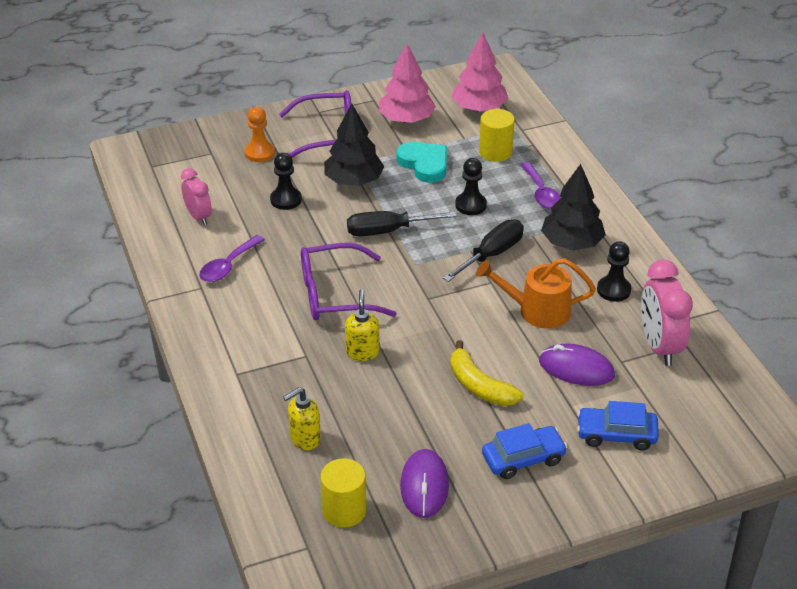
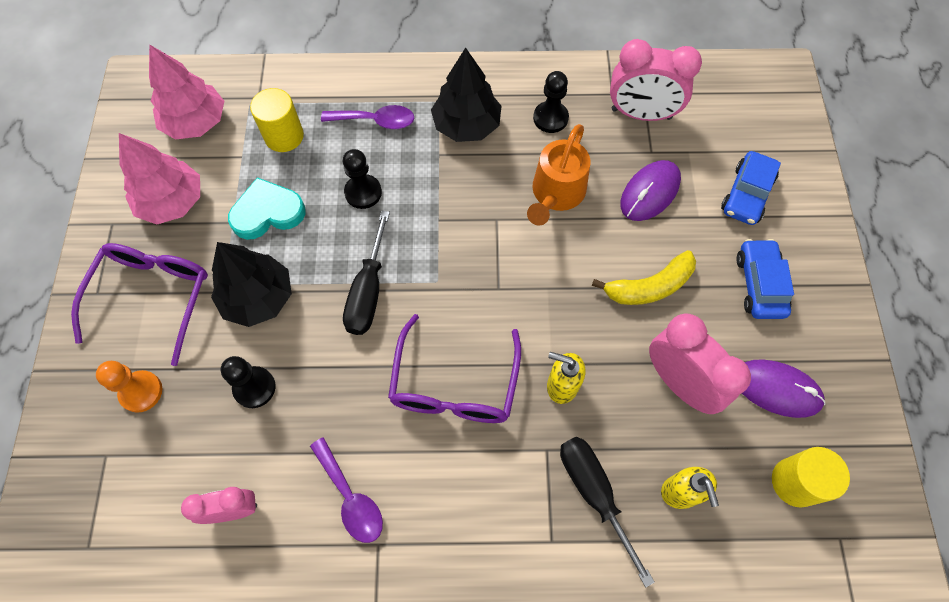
camera: 70 degrees left, 25 degrees up
black screwdriver [443,220,524,282] -> black screwdriver moved to [560,437,655,587]
none -> pink clock [649,314,751,414]

